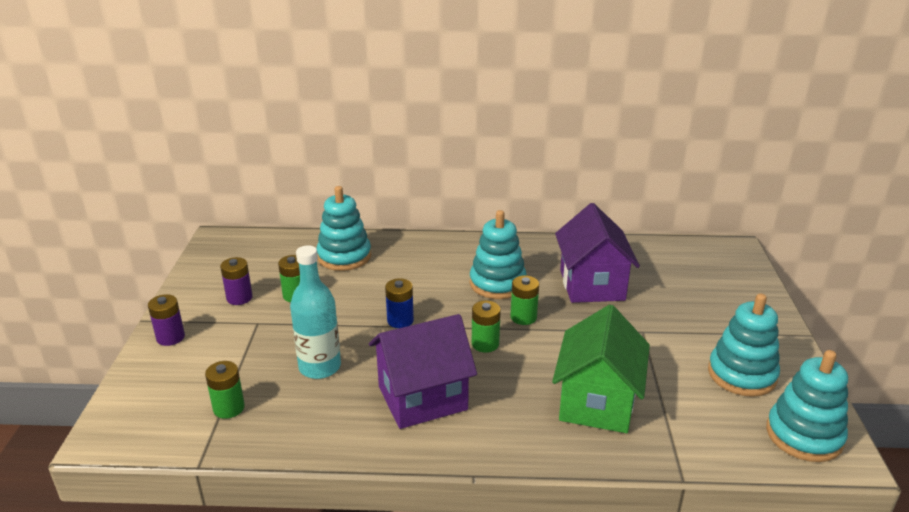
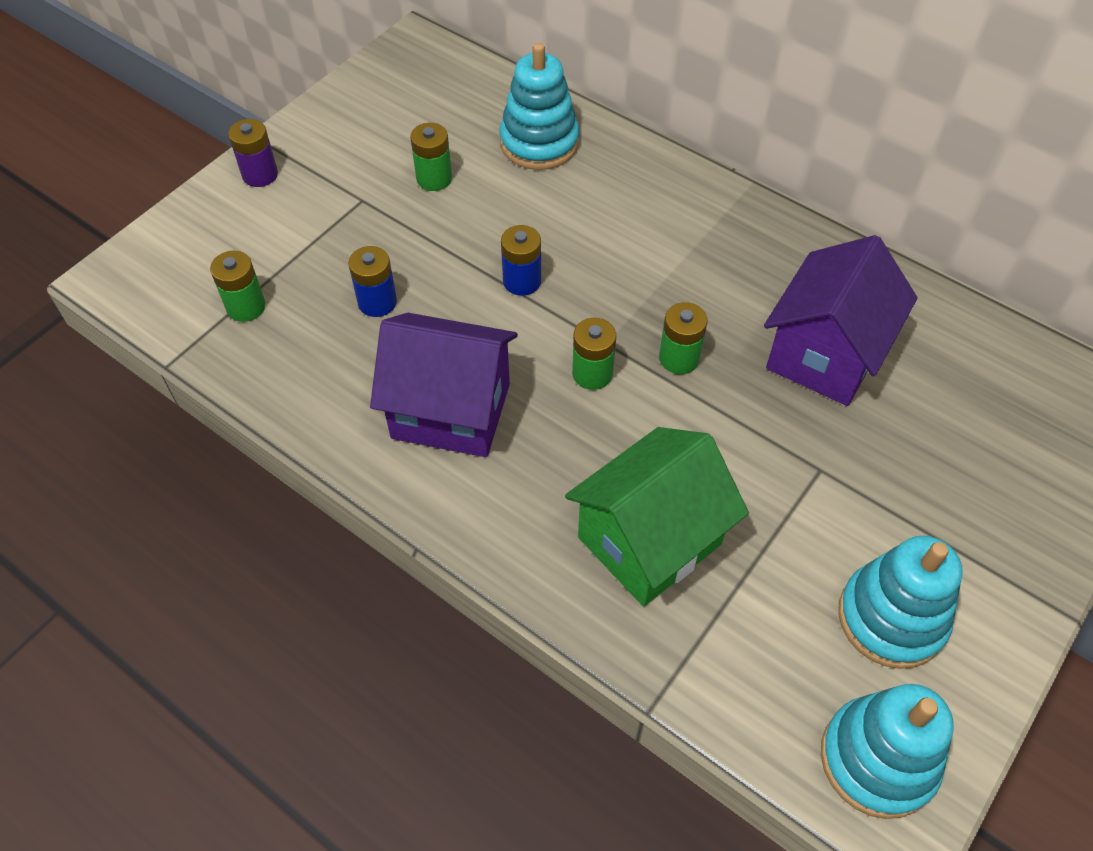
camera: 35 degrees right, 25 degrees up
purple battery [220,257,253,305] -> none
turquoise bottle [290,245,341,379] -> blue battery [349,246,397,317]
turquoise stacking toy [470,210,527,299] -> none

